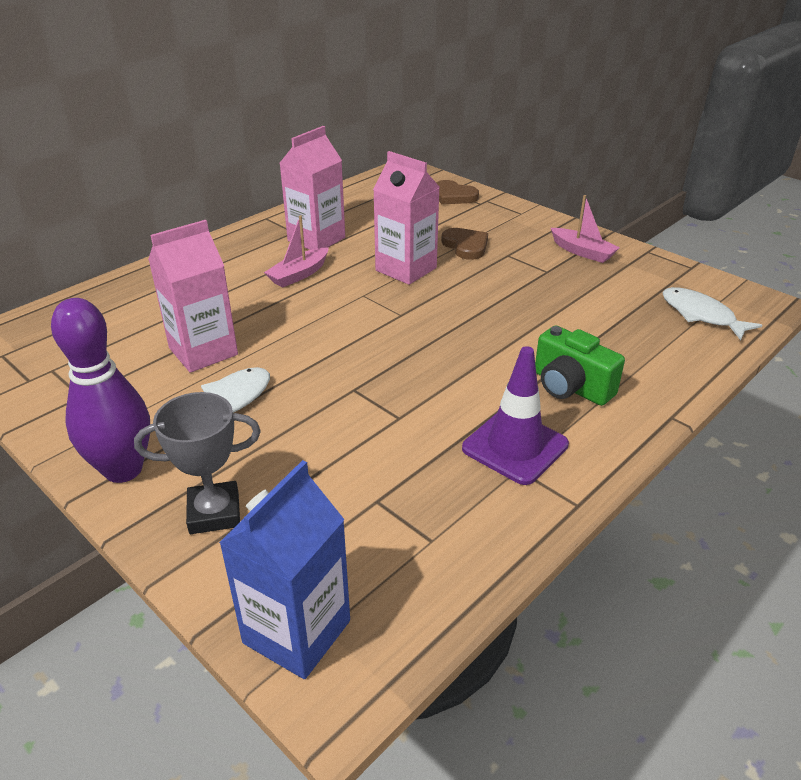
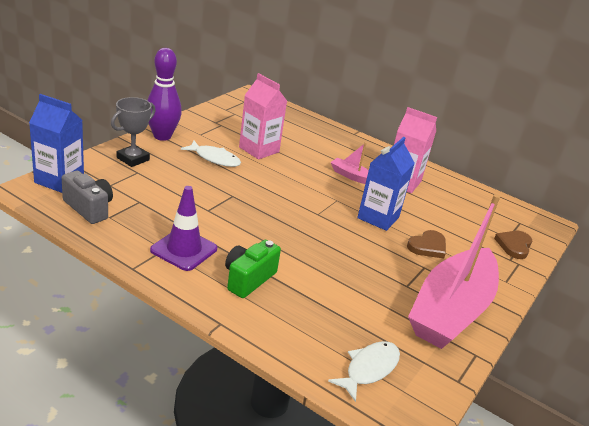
camera: 75 degrees right, 5 degrees down
grey trophy [134,392,261,534] -> grey trophy turned 60 degrees clockwise [111,97,156,167]
pink carton [373,151,440,285] -> blue carton [357,137,415,231]
pink boat [551,195,620,263] -> pink boat [408,194,500,349], size x2.45
none -> grey camera [62,171,113,224]

